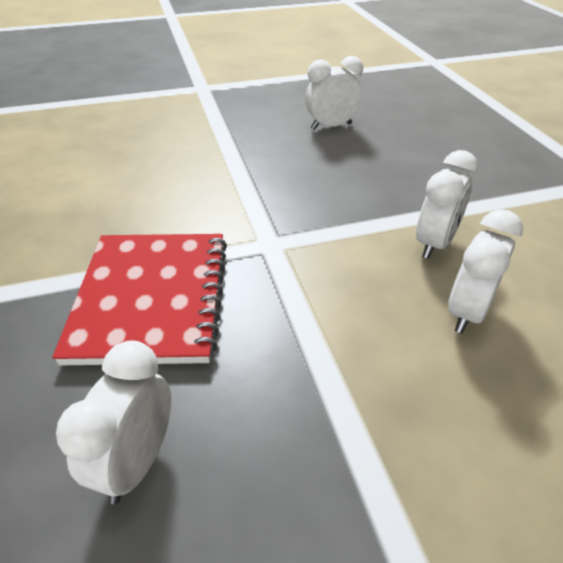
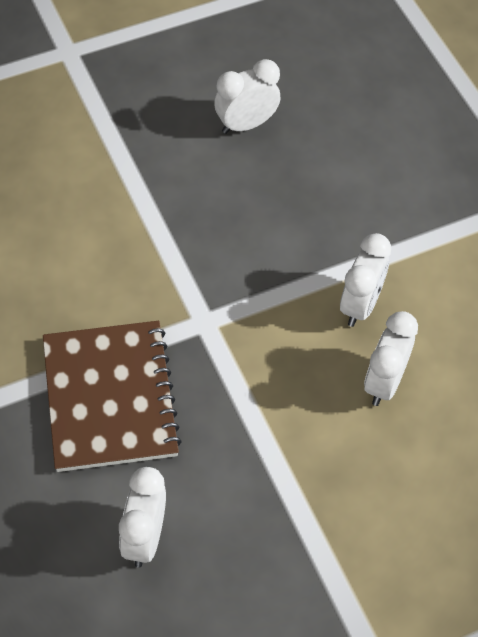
camera: 10 degrees left, 15 degrees up
red notebook [52,234,227,365] -> brown notebook [43,321,182,472]

